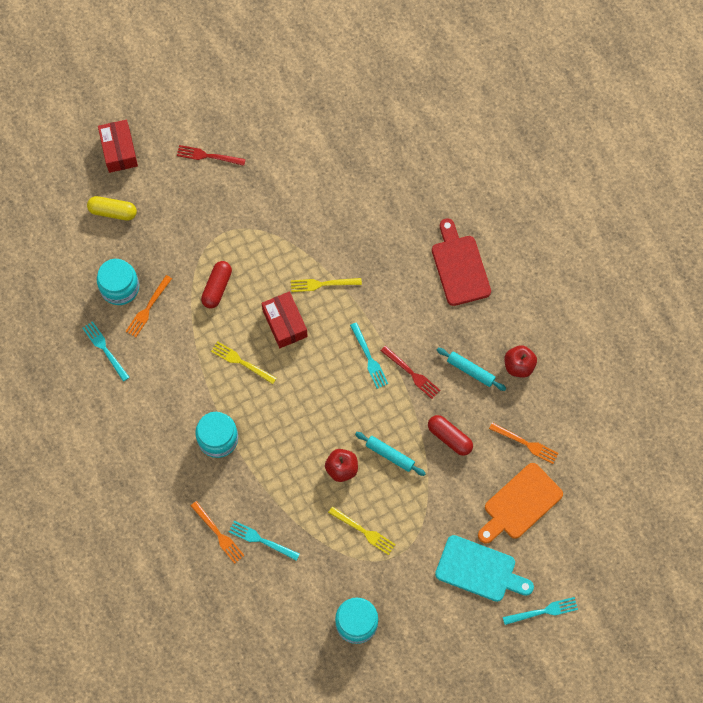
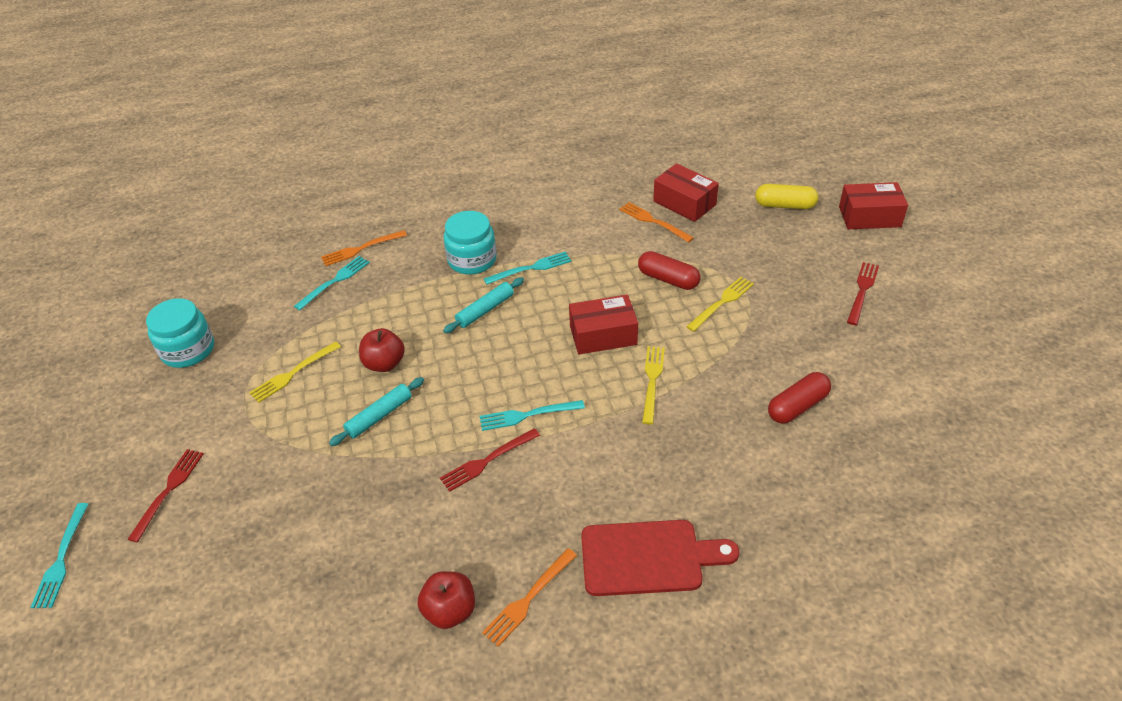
camera: 105 degrees right, 25 degrees down
turquoise fork [82,321,130,382] -> turquoise fork moved to [484,252,572,285]
yellow capsule [87,196,137,221] -> yellow capsule turned 75 degrees clockwise [755,184,818,209]
turquoise jar [97,259,139,305] -> red box [653,163,719,222]
yellow fork [211,341,277,384] -> yellow fork moved to [686,277,754,332]
red capsule [428,415,473,456] -> red capsule moved to [768,372,831,424]
turquoise cutting board [435,535,534,602] -> red fork [127,449,204,542]
turquoise rolling pin [437,348,506,391] -> turquoise rolling pin moved to [443,277,524,333]
orange cutting board [478,463,563,544] -> none
orange fork [489,422,559,464] -> orange fork moved to [482,548,577,647]

